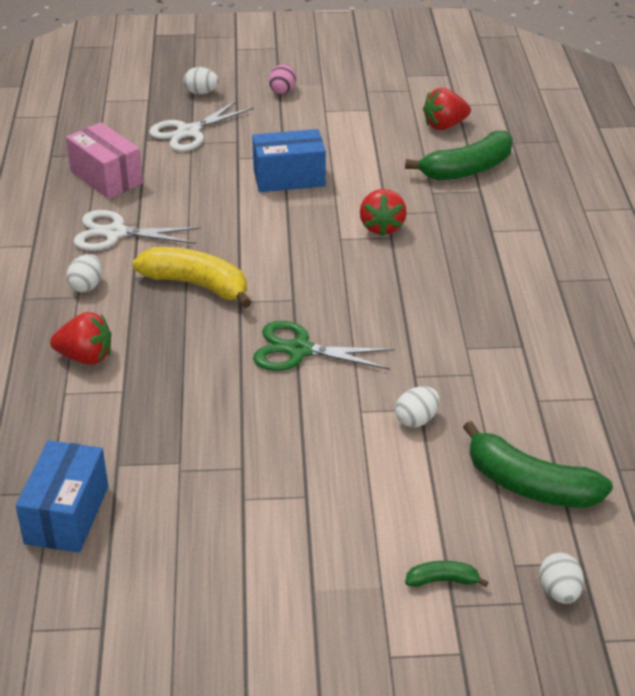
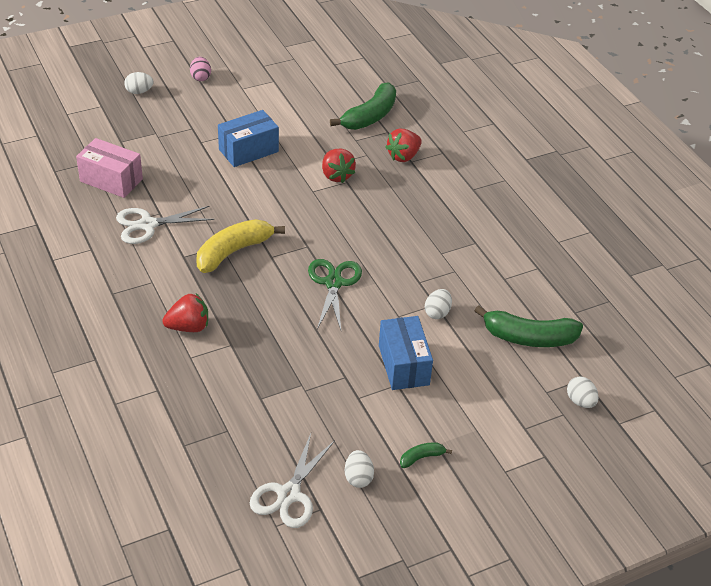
camera: 25 degrees left, 5 degrees up
blue box [16,440,108,553] -> blue box moved to [379,316,433,390]
white egg [66,254,102,292] -> white egg moved to [345,450,374,488]
yellow banana [132,247,252,308] -> yellow banana turned 45 degrees counterclockwise [196,219,285,273]
white scissors [149,100,254,152] -> white scissors moved to [250,433,335,528]
green scissors [253,321,395,371] -> green scissors turned 105 degrees clockwise [308,259,362,330]
green banana [405,561,488,587] -> green banana moved to [400,442,452,468]
red strawberry [423,88,471,130] -> red strawberry moved to [385,129,422,162]

